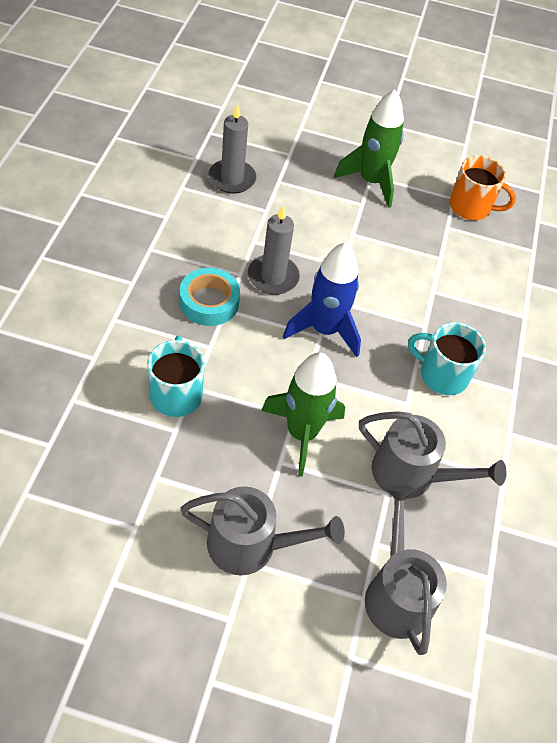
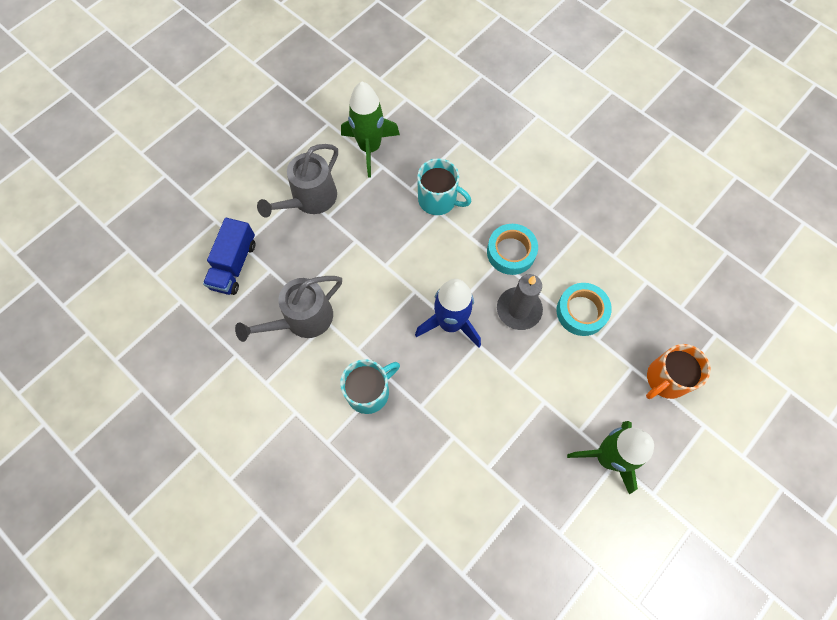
camera: 125 degrees right, 15 degrees up
grey candle [209,103,256,194] -> none
green rocket [261,352,345,477] -> green rocket moved to [341,82,400,177]
grey watering can [365,485,447,655] -> blue truck [203,218,255,295]
orange mug [449,155,516,220] -> orange mug moved to [646,344,711,399]
none -> turquoise tape [556,283,612,336]

